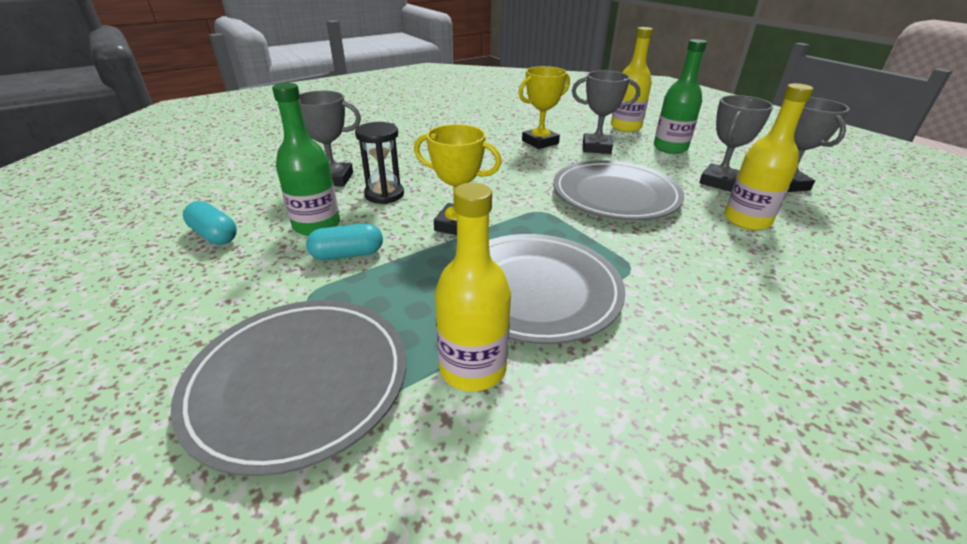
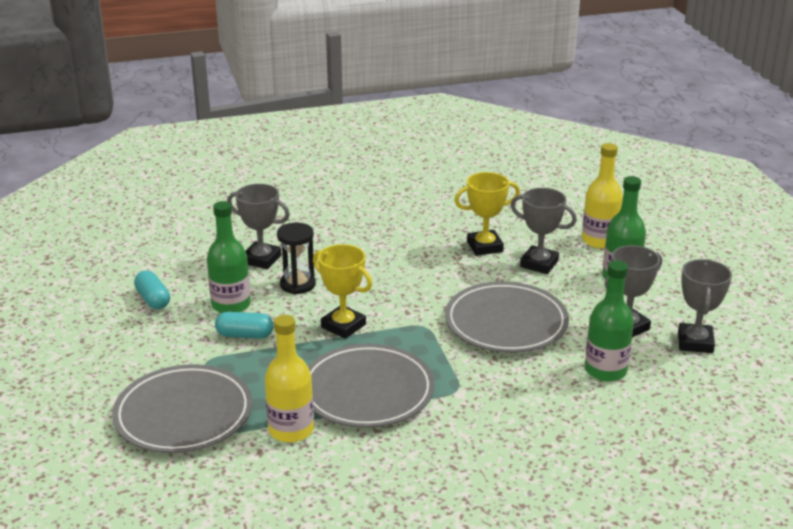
camera: 20 degrees right, 5 degrees down
yellow bottle [725,83,813,230] -> green bottle [585,260,634,382]

